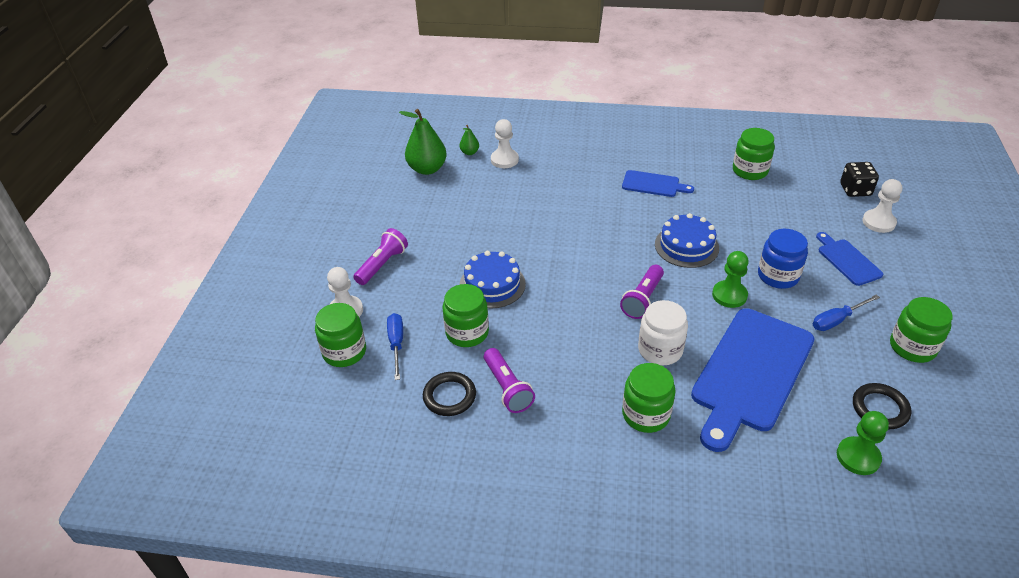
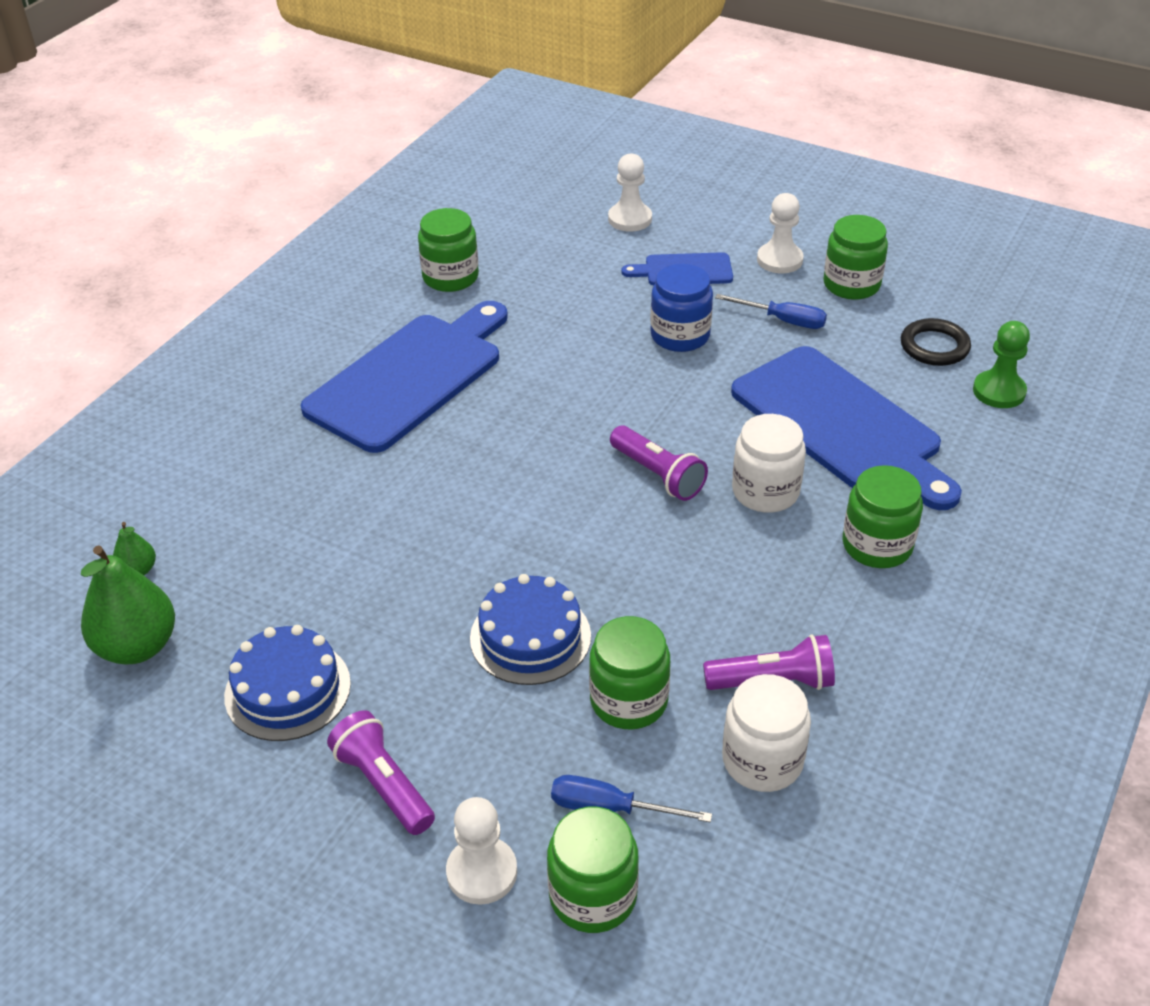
camera: 70 degrees left, 0 degrees up
black ring [423,372,476,416] -> white jar [722,674,811,792]
white pawn [491,119,519,168] -> white pawn moved to [757,193,804,273]
blue cutting board [622,170,694,197] -> blue cutting board [301,301,508,453], size x2.07
blue cake [655,213,719,268] -> blue cake moved to [224,625,351,741]
green pawn [712,251,749,308] -> none
blue screwdriver [813,294,880,331] -> blue screwdriver turned 60 degrees counterclockwise [715,294,827,329]
black dice [840,162,879,197] -> none

